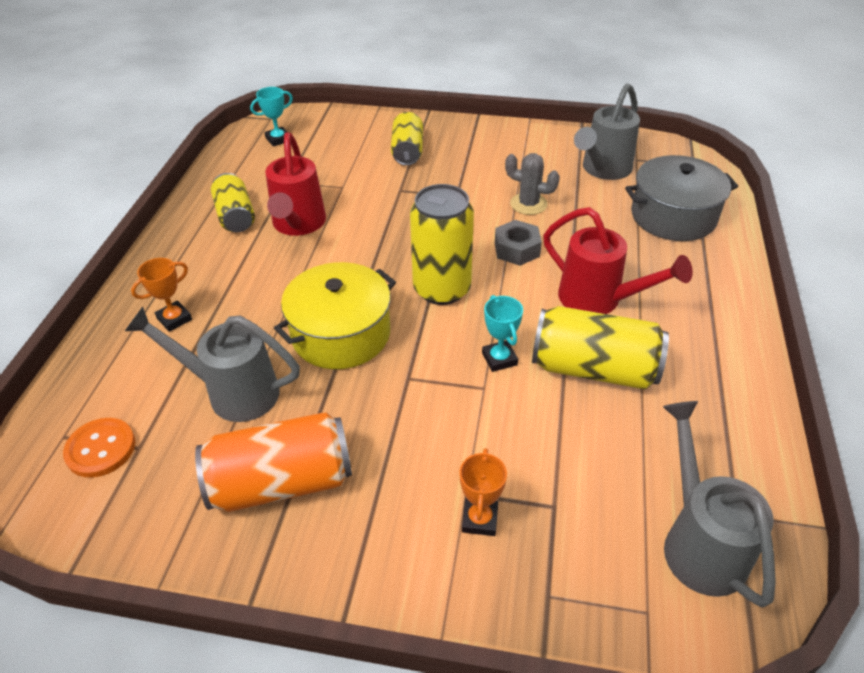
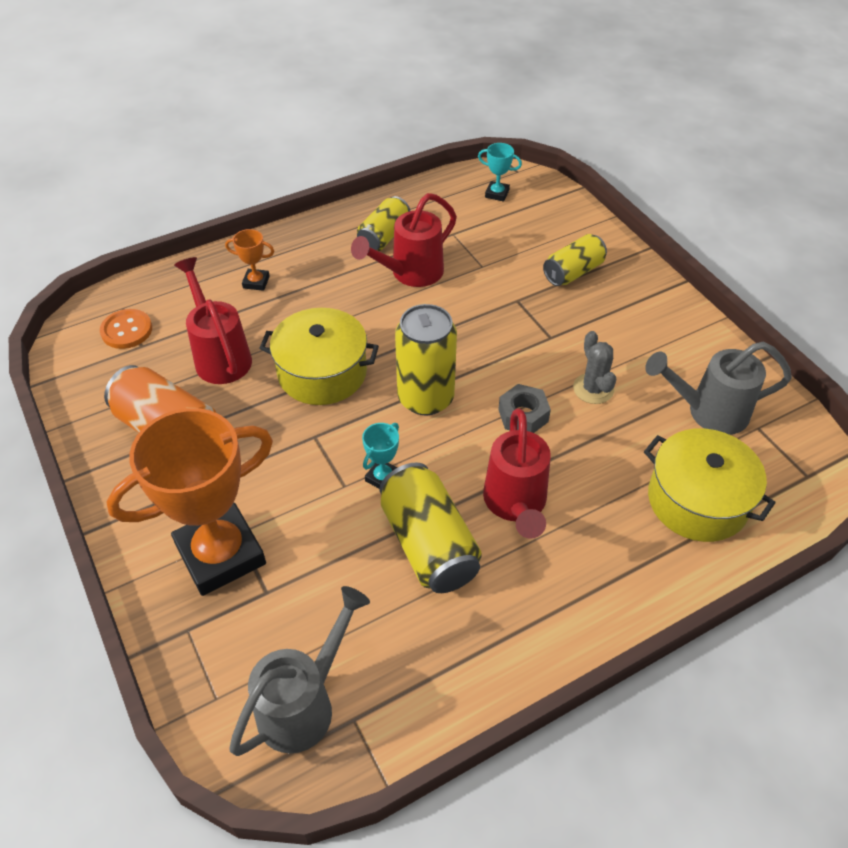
camera: 50 degrees right, 5 degrees up
grey watering can [125,307,300,422] -> red watering can [174,257,252,384]
orange trophy [460,448,507,536] -> orange trophy [107,408,273,596], size x2.45
grey pot [625,155,738,241] -> yellow pot [644,428,776,542]

